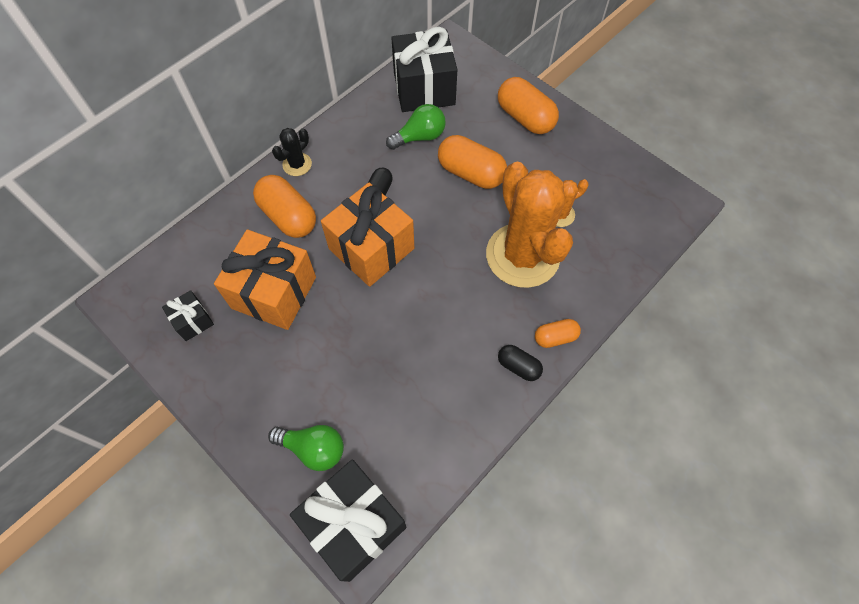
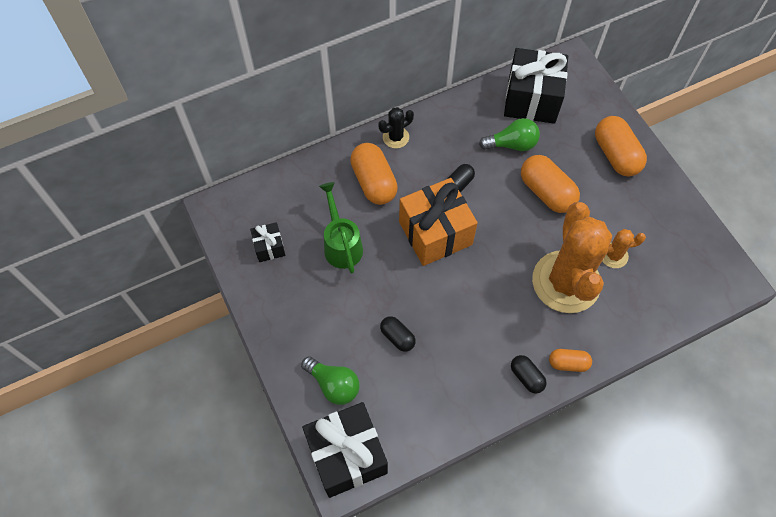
camera: 20 degrees right, 0 degrees up
orange gift [214,229,316,330] -> green watering can [319,182,363,273]
none -> black capsule [380,316,416,352]

